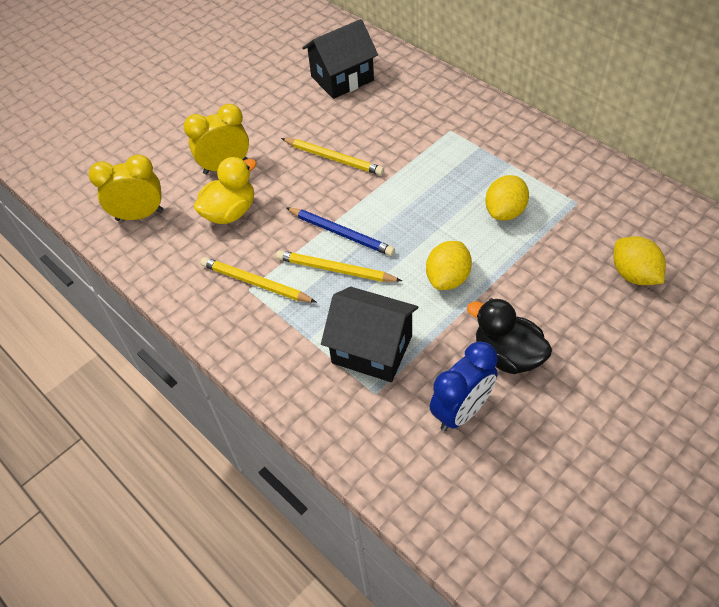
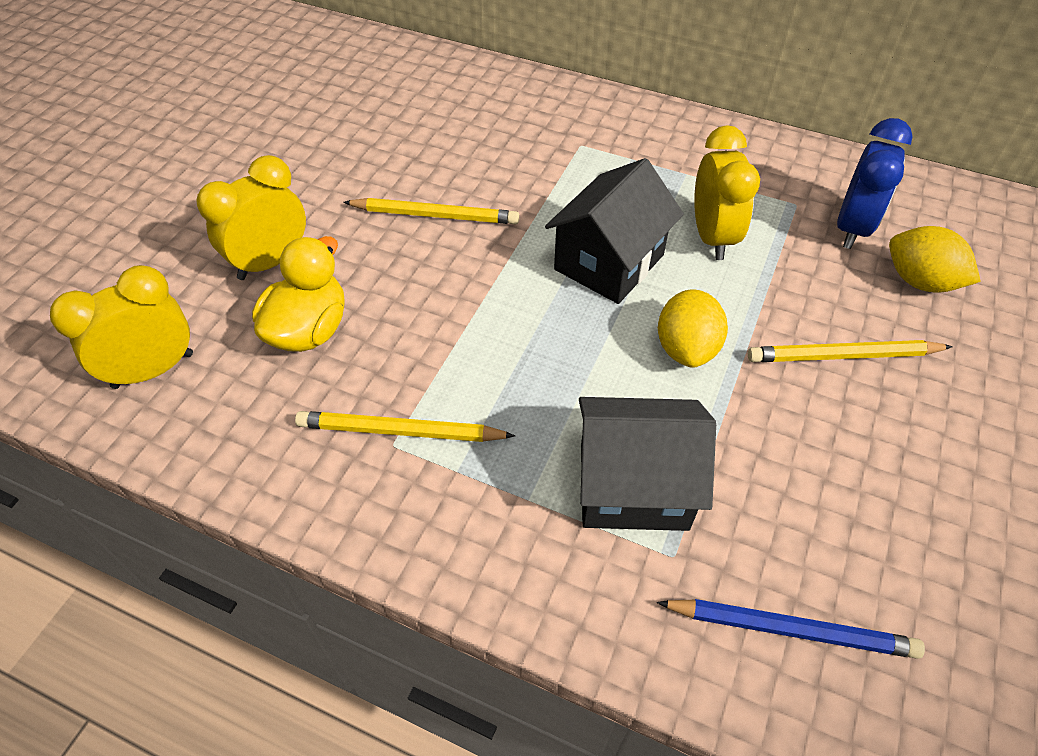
camera: 25 degrees left, 0 degrees up
yellow pencil [276,250,402,282] -> yellow pencil moved to [748,340,953,362]
blue pencil [286,207,395,256] -> blue pencil moved to [657,599,925,659]
black house [302,19,378,99] -> black house moved to [545,158,684,304]
blue clock [430,341,498,431] -> blue clock moved to [837,118,913,249]
black duck [467,298,552,374] -> none
yellow lemon [485,175,529,221] -> yellow clock [694,125,760,260]

